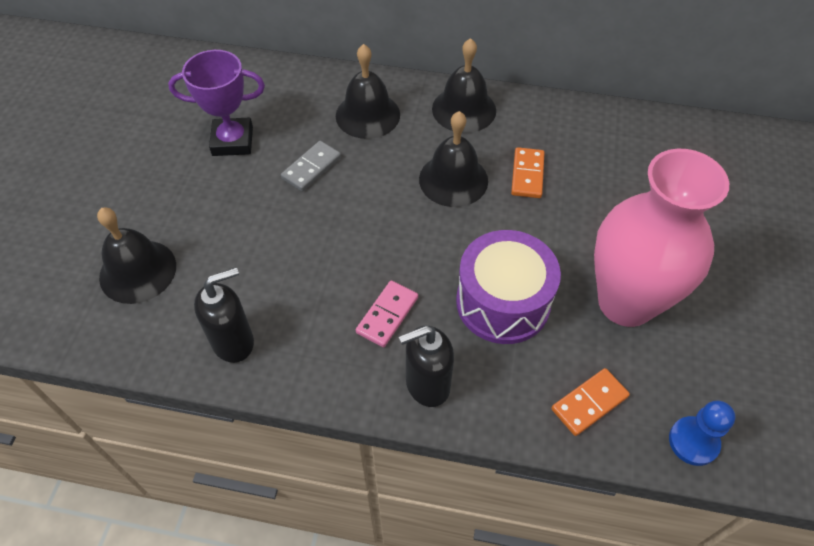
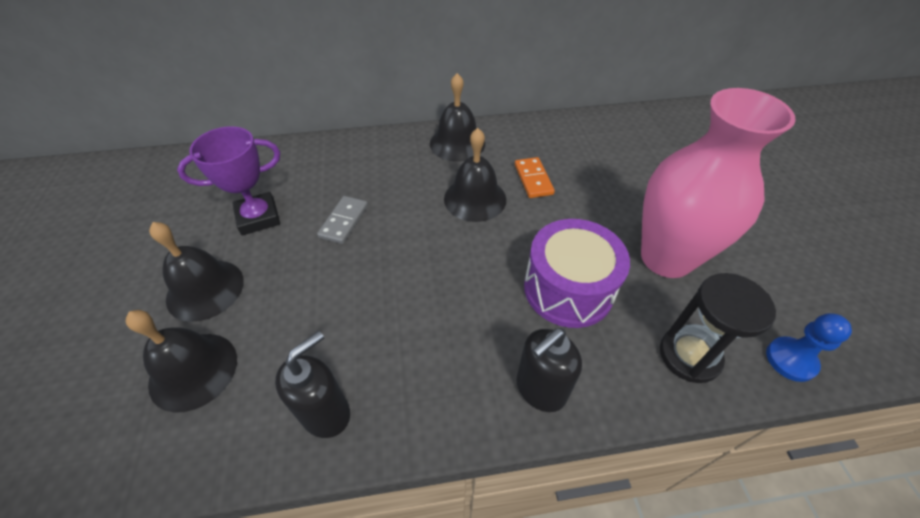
camera: 20 degrees left, 5 degrees down
black bell [336,44,400,139] -> black bell moved to [149,222,244,322]
pink domino [356,281,418,347] -> none
orange domino [552,368,630,436] -> black hourglass [660,273,776,383]

